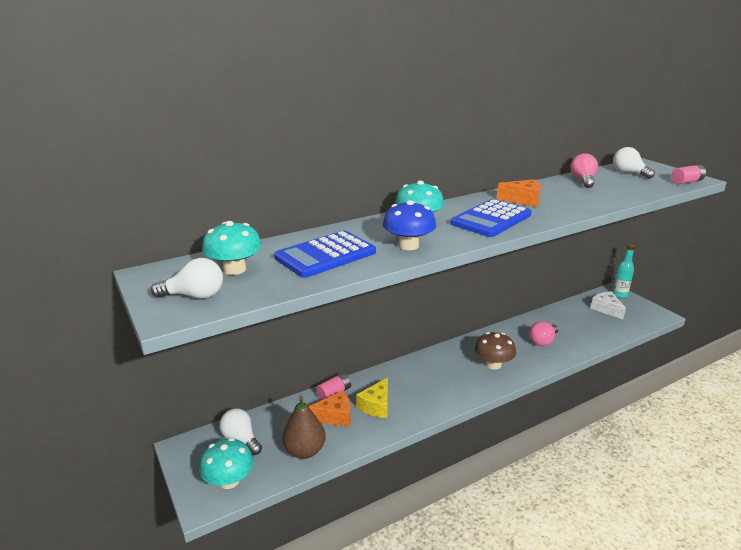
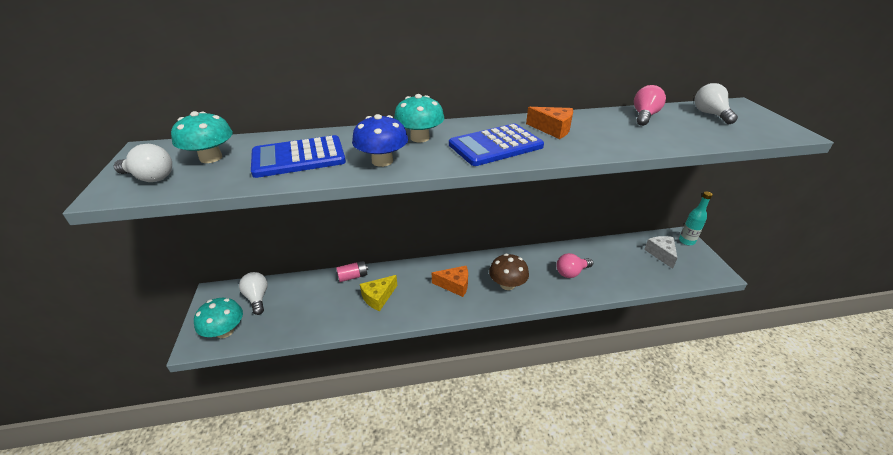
camera: 20 degrees right, 10 degrees up
brown pear [282,396,326,459] -> none
orange cheese [309,391,350,427] -> orange cheese moved to [432,266,468,297]
pink battery [671,165,706,184] -> none

